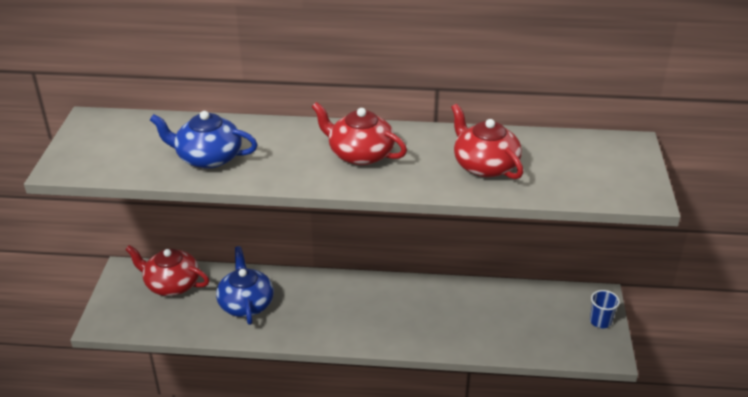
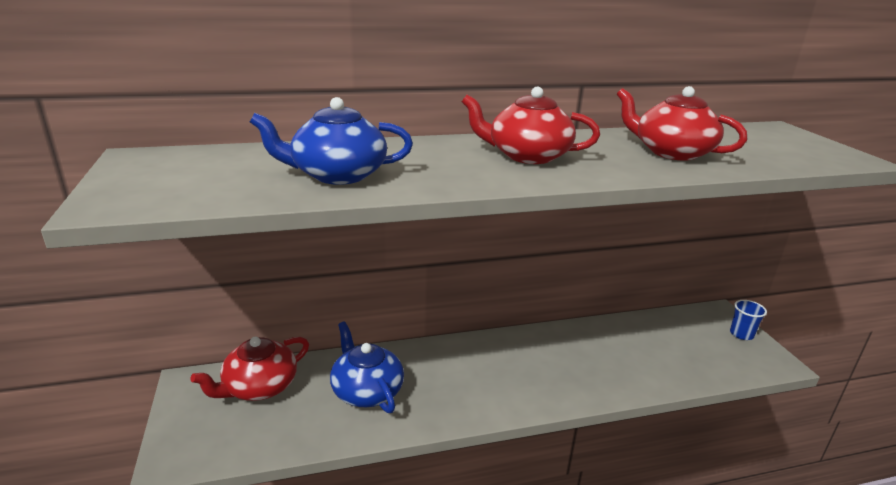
camera: 20 degrees left, 10 degrees down
red teapot [125,245,209,296] -> red teapot turned 45 degrees counterclockwise [190,336,309,401]

